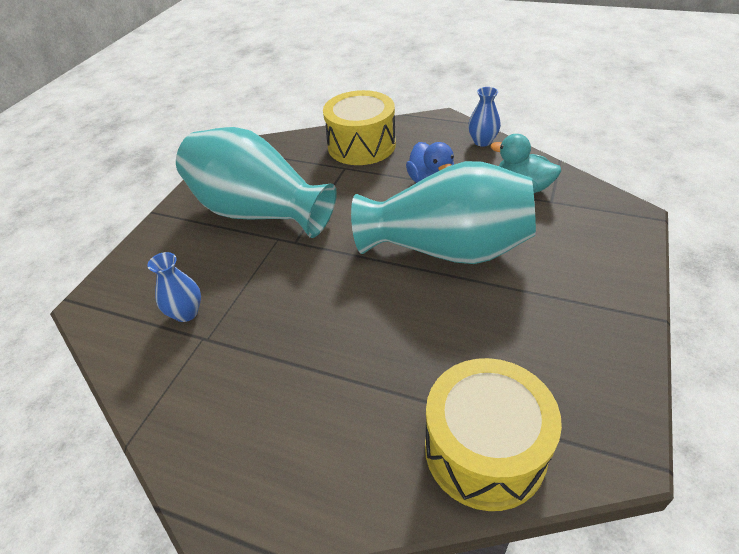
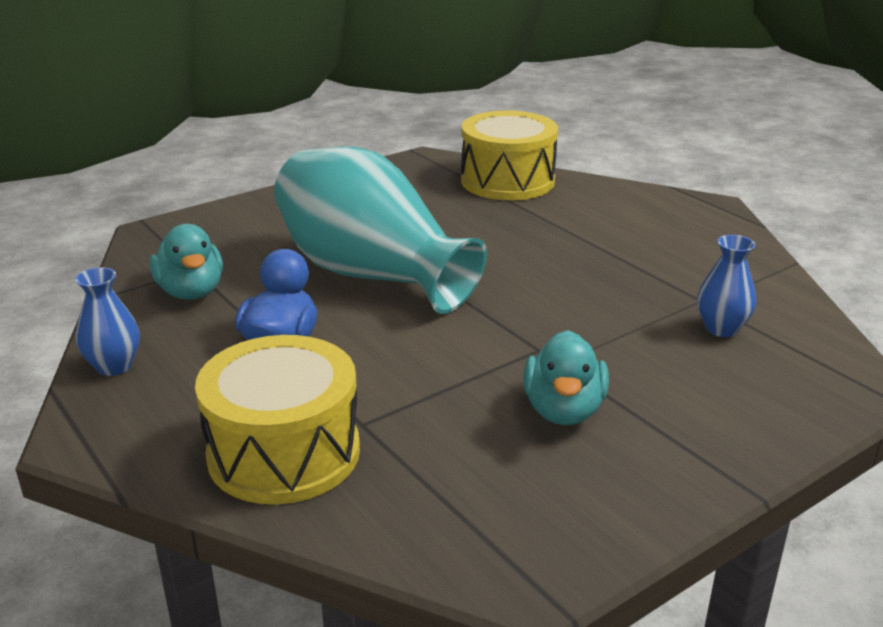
camera: 150 degrees left, 15 degrees down
turquoise vase [176,127,337,238] -> turquoise duck [523,330,609,425]

